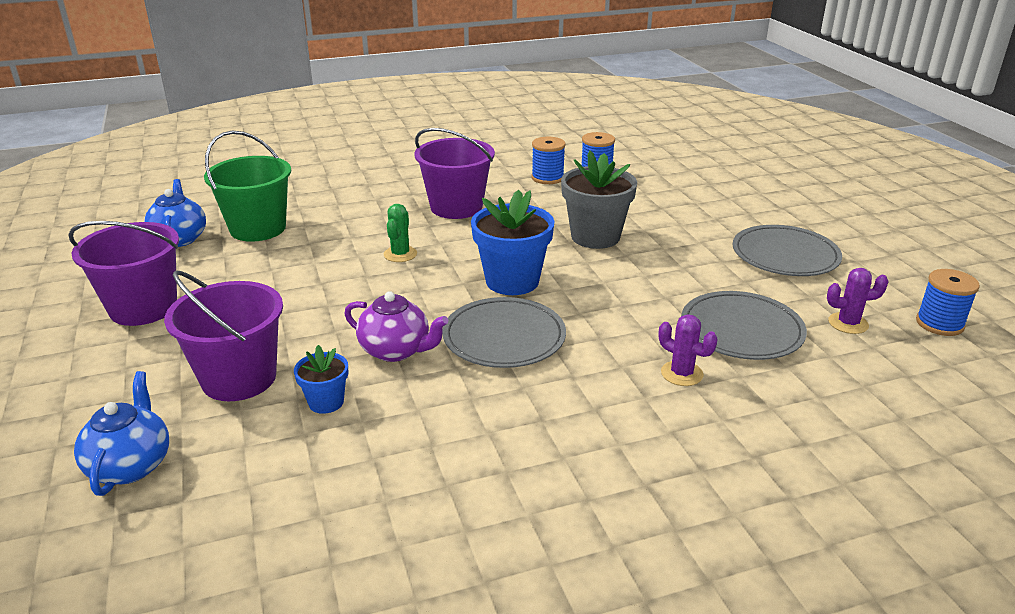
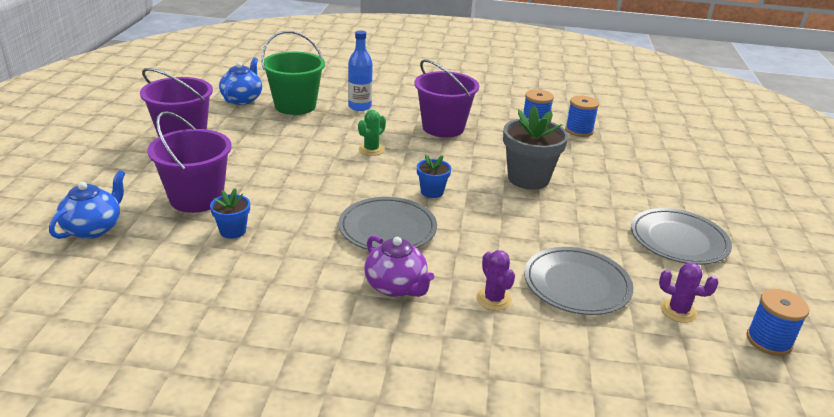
camera: 25 degrees right, 0 degrees up
purple teapot [344,291,448,362] -> purple teapot moved to [364,236,434,297]
blue flower pot [471,190,555,295] -> blue flower pot [417,155,451,198], size x0.53
none -> blue bottle [348,30,373,111]

